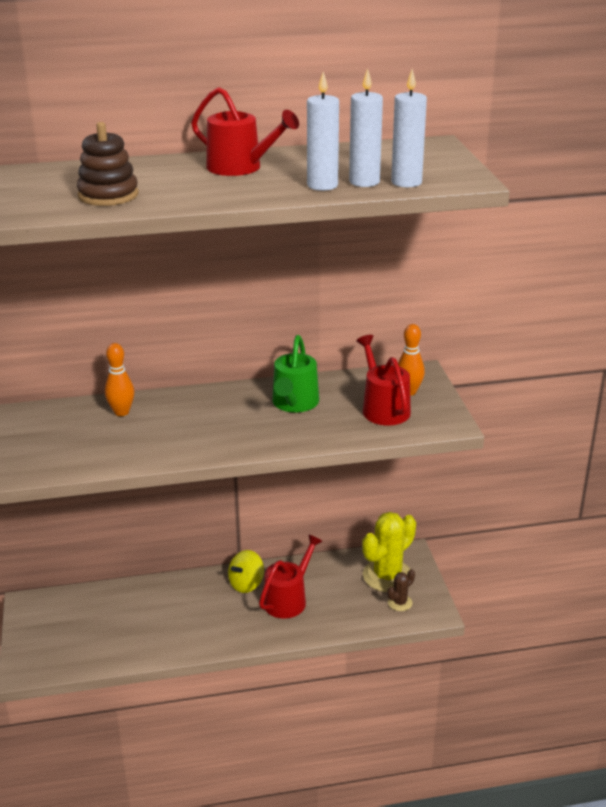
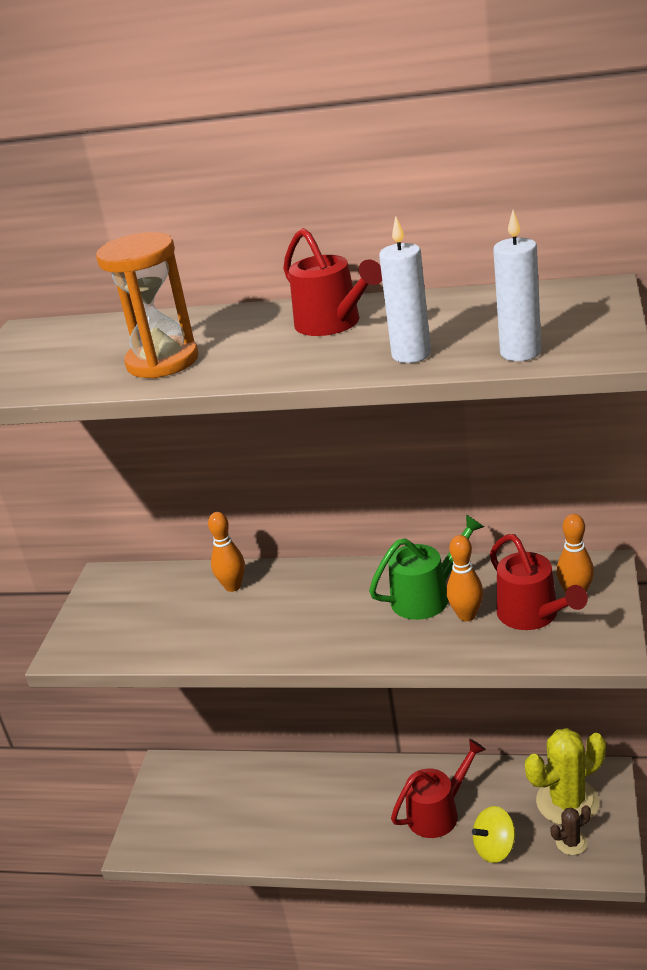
camera: 25 degrees right, 0 degrees up
brown stacking toy [77,122,139,206] -> orange hourglass [96,232,198,378]
yellow spinning top [228,550,264,593] -> yellow spinning top moved to [472,806,515,863]
green watering can [272,335,319,413] -> green watering can turned 150 degrees counterclockwise [369,514,484,620]
white candle [349,68,383,187] -> none
red watering can [356,335,411,425] -> red watering can turned 150 degrees clockwise [490,534,588,630]
none -> orange bowling pin [446,535,483,621]

